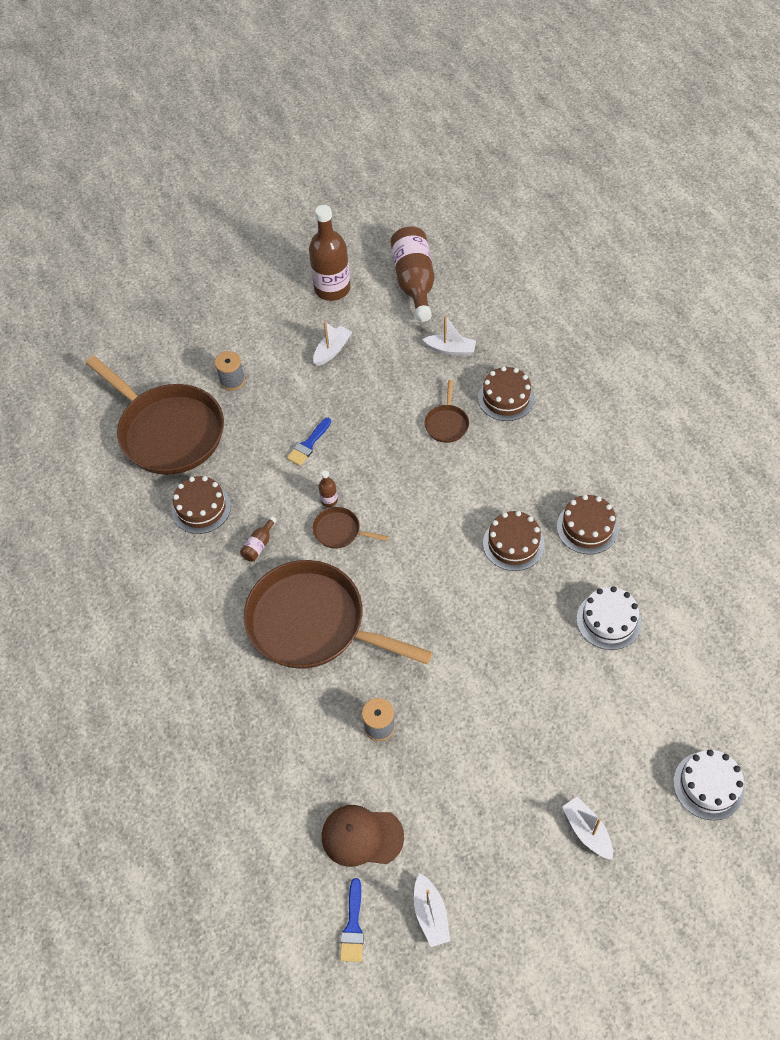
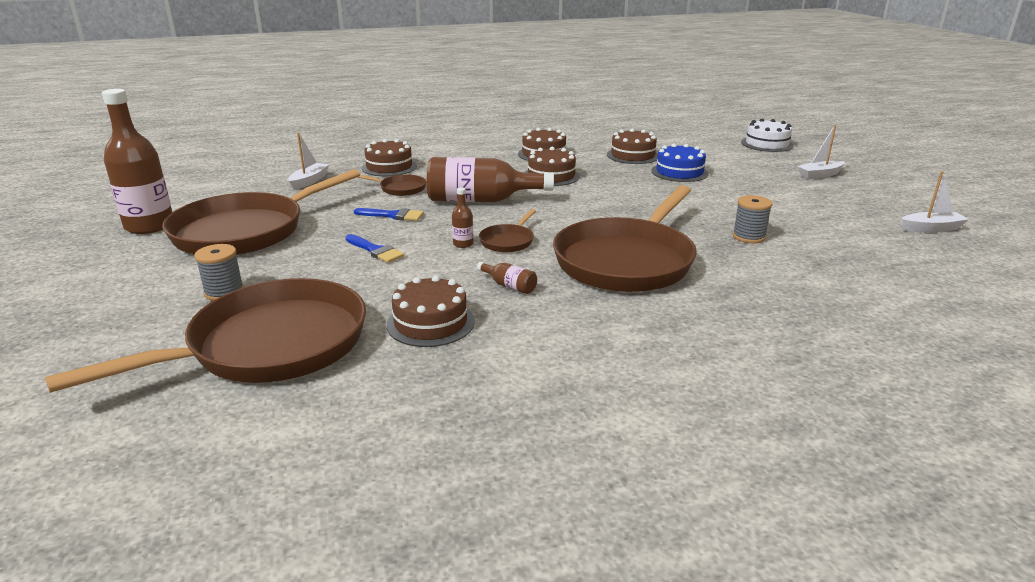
camera: 85 degrees left, 30 degrees down
white boat [313,321,352,366] -> brown pan [162,169,360,255]
brown cap [322,805,404,867] -> none
blue brush [340,878,364,962] -> blue brush moved to [353,208,424,221]
brown bottle [390,227,435,322] -> brown bottle moved to [427,157,554,202]
white cake [577,586,642,650] -> brown cake [607,129,658,164]
none -> blue cake [651,143,708,182]

